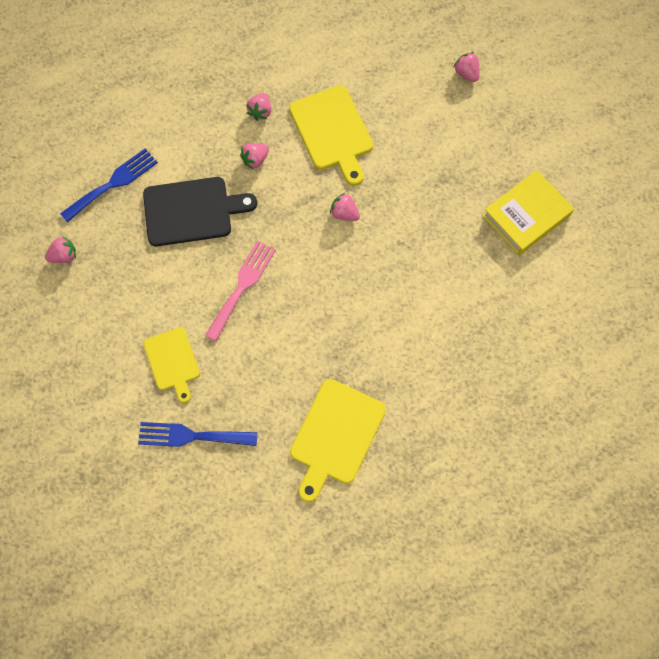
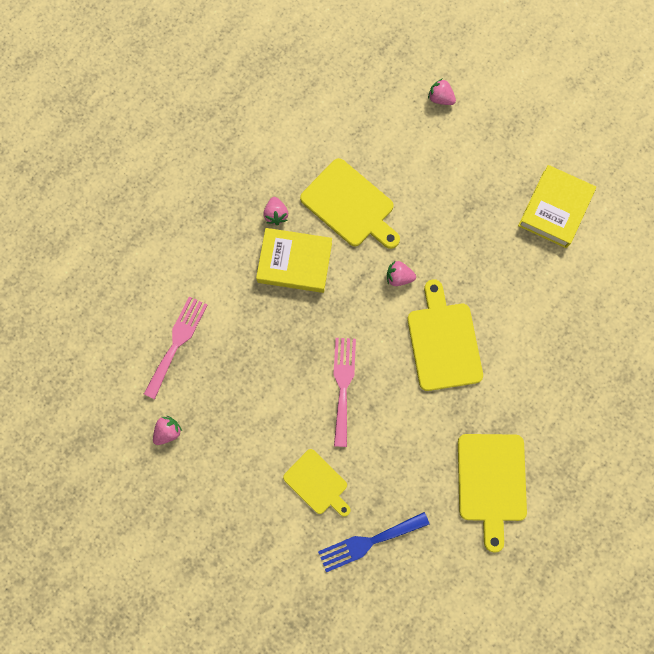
camera: 25 degrees left, 5 degrees up
blue fork [60,148,158,223] -> pink fork [144,296,207,399]
black cutting board [143,177,257,246] -> none
pink strawberry [240,143,269,170] -> yellow book [256,228,332,293]
none -> yellow cutting board [407,279,483,391]

